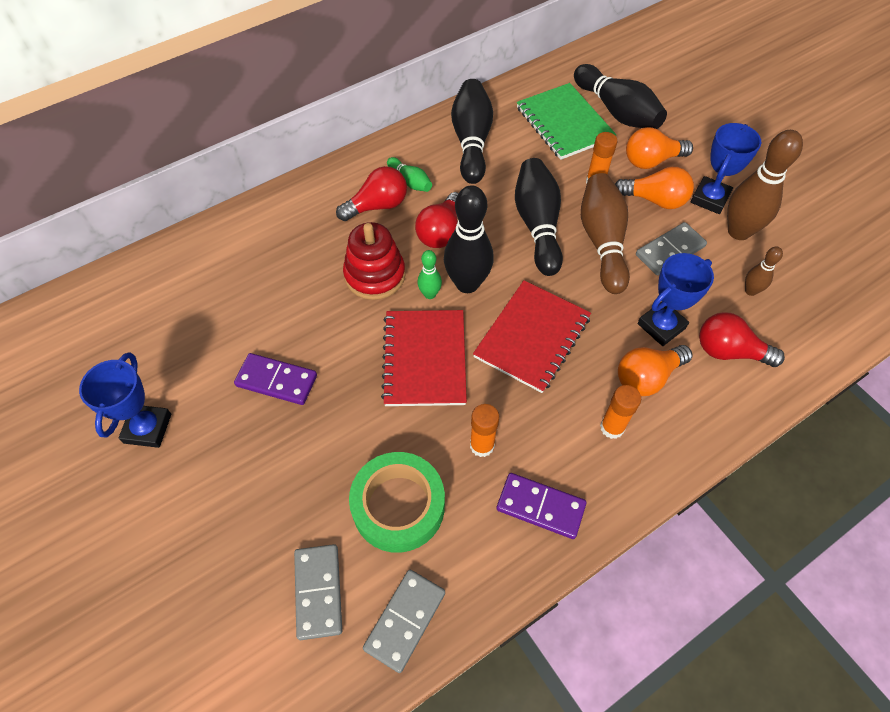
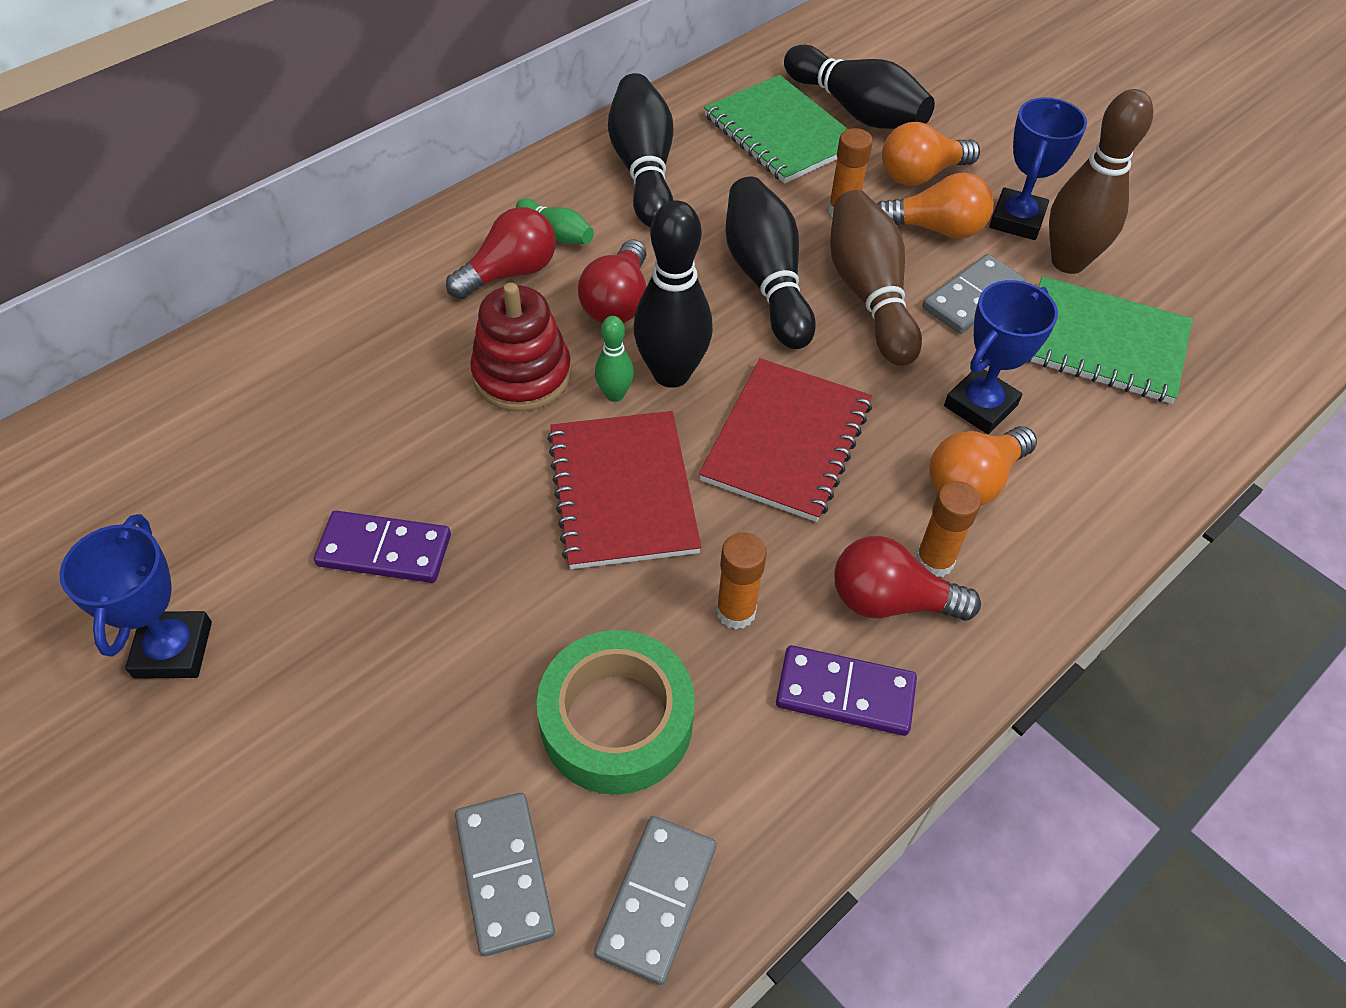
camera: 10 degrees left, 5 degrees down
red light bulb [699,312,785,367] -> red light bulb moved to [834,536,981,621]
brown bowling pin [745,246,783,296] -> green notebook [1028,276,1193,404]

